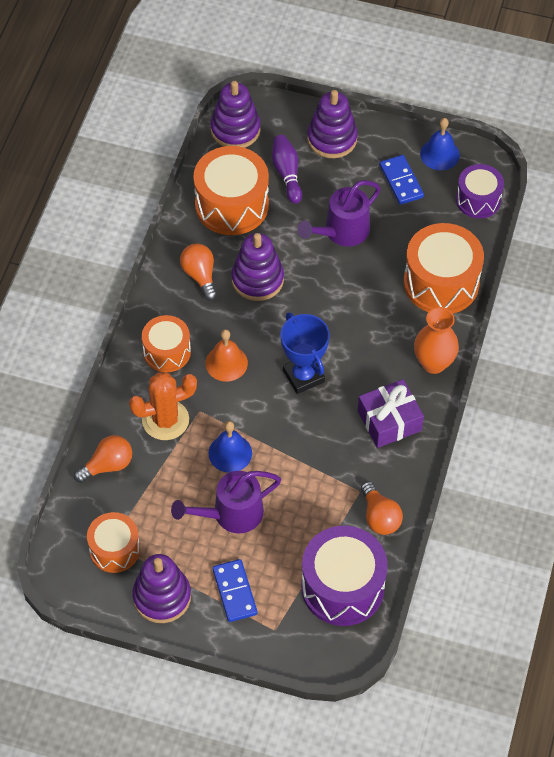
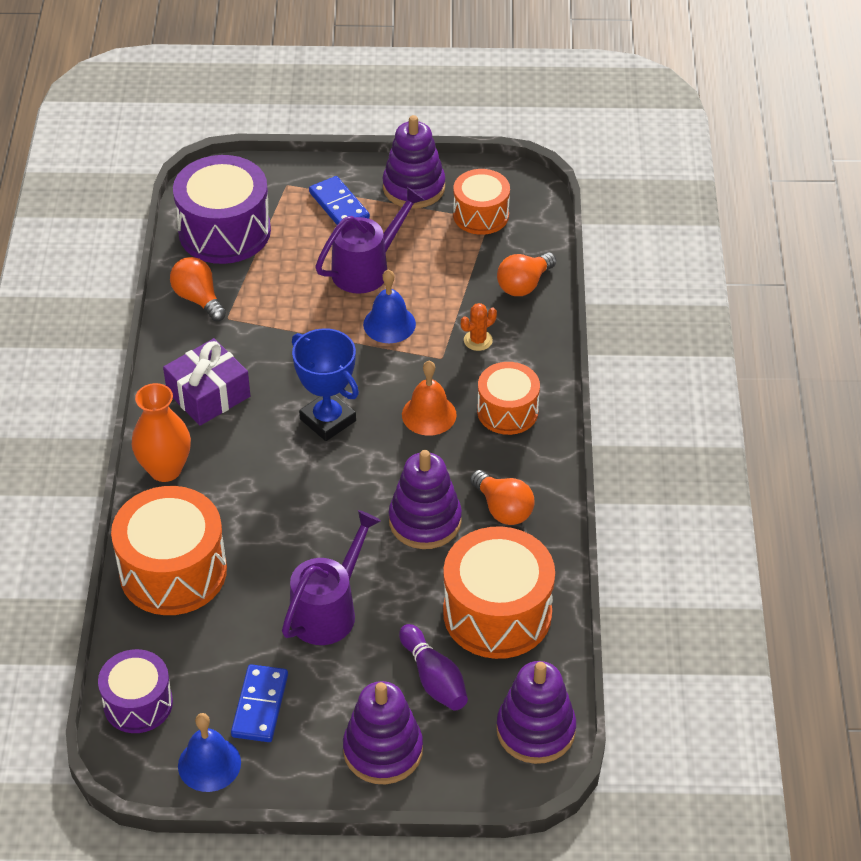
camera: 165 degrees right, 10 degrees down
orange cactus [129,372,197,440] -> orange cactus [461,303,497,351], size x0.50
blue domino [379,155,424,205] -> blue domino turned 45 degrees clockwise [231,664,288,742]

